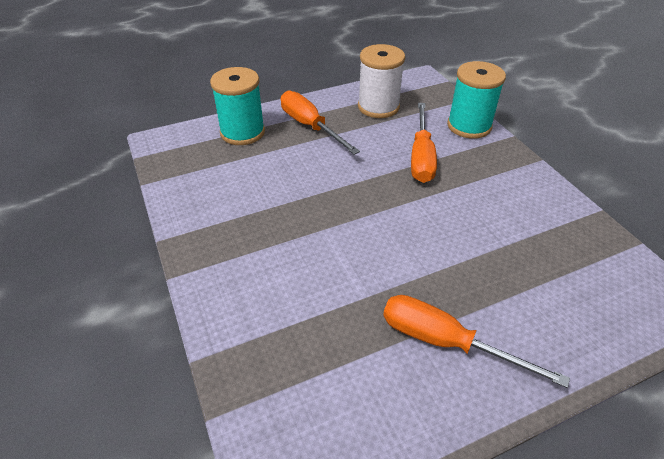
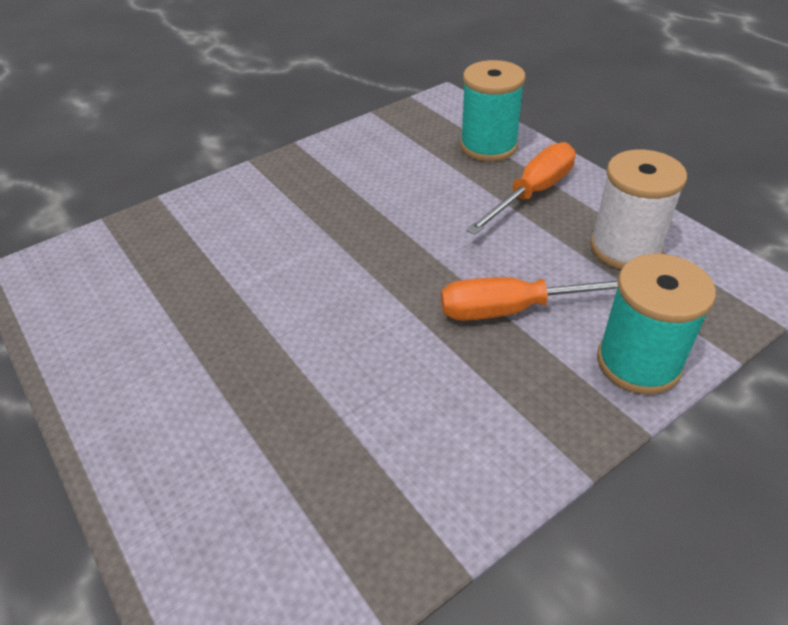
camera: 80 degrees right, 0 degrees up
orange screwdriver [383,295,570,388] -> none

